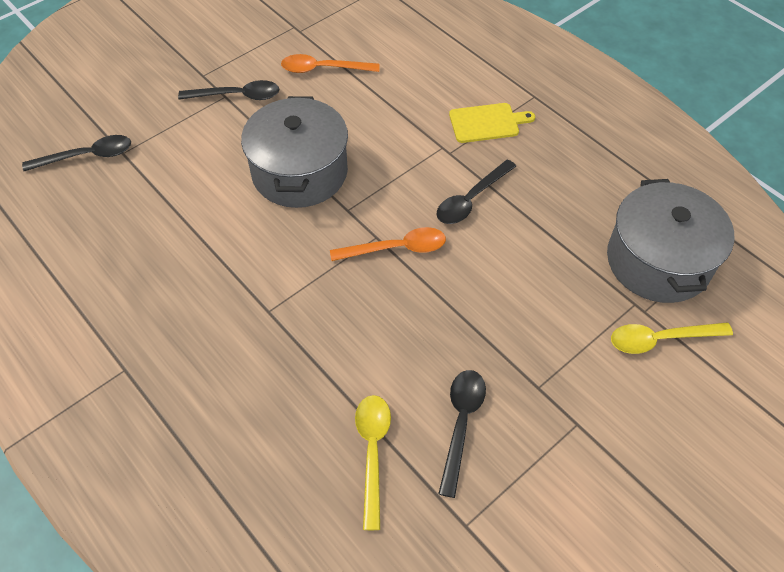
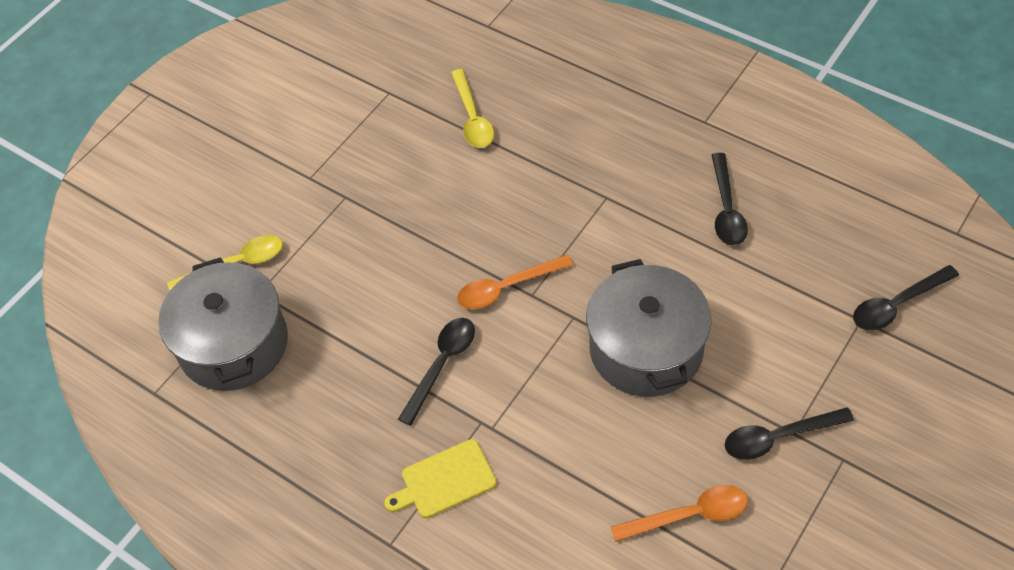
camera: 170 degrees right, 0 degrees up
black spoon [438,370,486,498] -> black spoon moved to [712,153,748,246]

